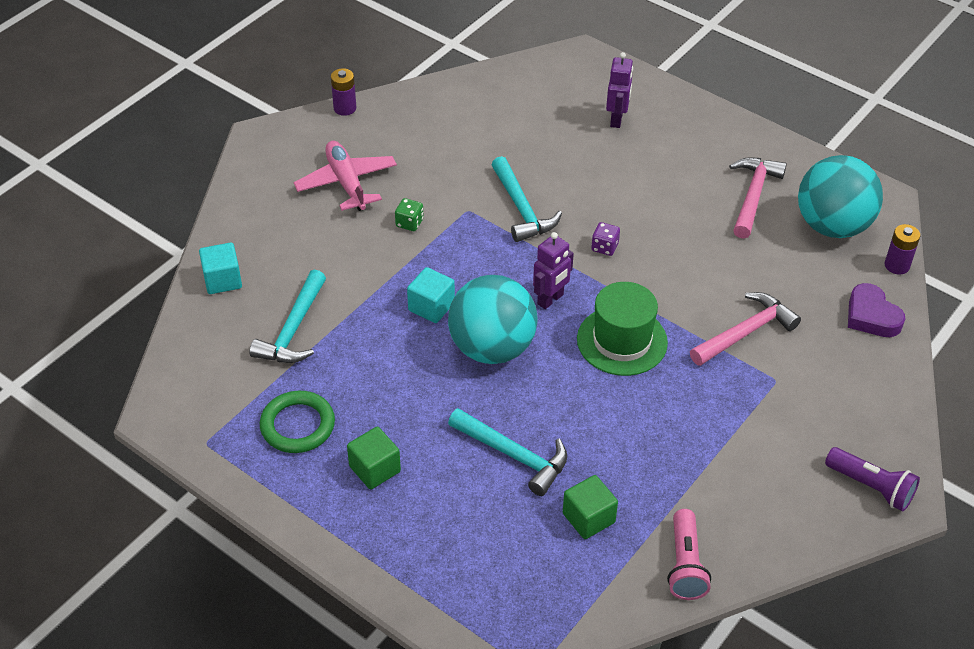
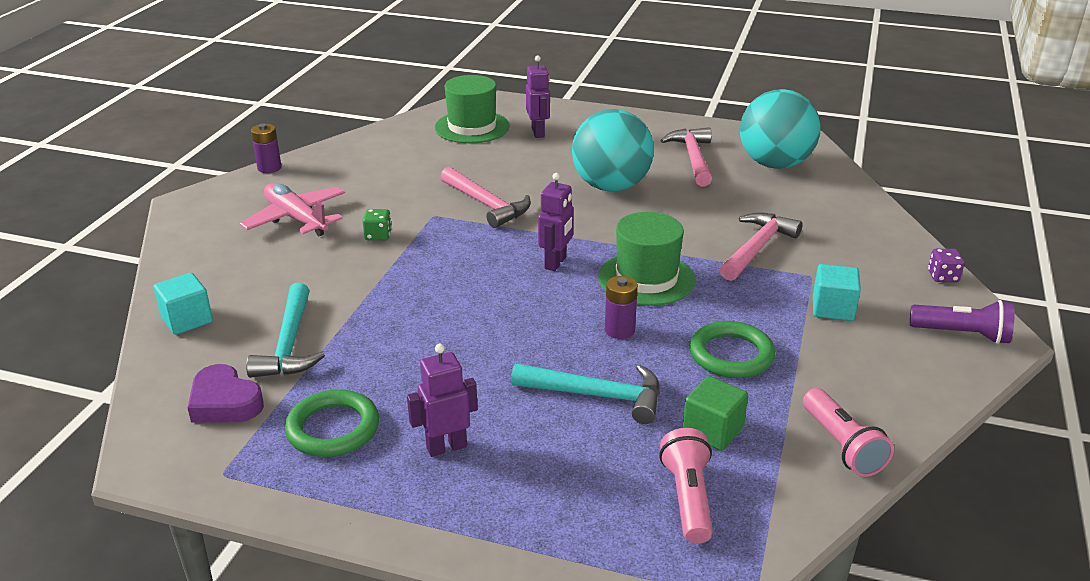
camera: 20 degrees left, 15 degrees down
green cube [347,426,401,489] -> purple robot [407,344,478,457]
turquoise cube [407,267,455,323] -> turquoise cube moved to [813,264,861,321]
turquoise ball [448,275,538,364] -> turquoise ball moved to [572,109,654,192]
turquoise hammer [491,156,562,242] -> pink hammer [440,167,531,228]
purple dice [591,222,620,256] -> purple dice moved to [928,249,964,282]
purple heart [848,283,905,337] -> purple heart moved to [188,364,264,423]
purple battery [885,224,920,275] -> purple battery moved to [605,276,638,339]
none -> green hat [435,75,510,143]
none -> pink flashlight [659,428,713,544]
none -> green ring [690,321,775,378]

